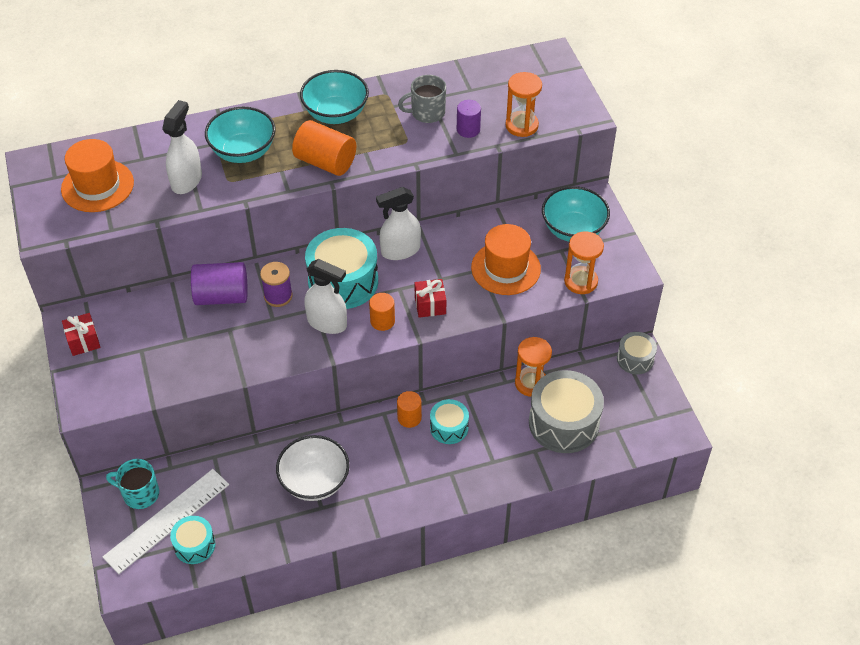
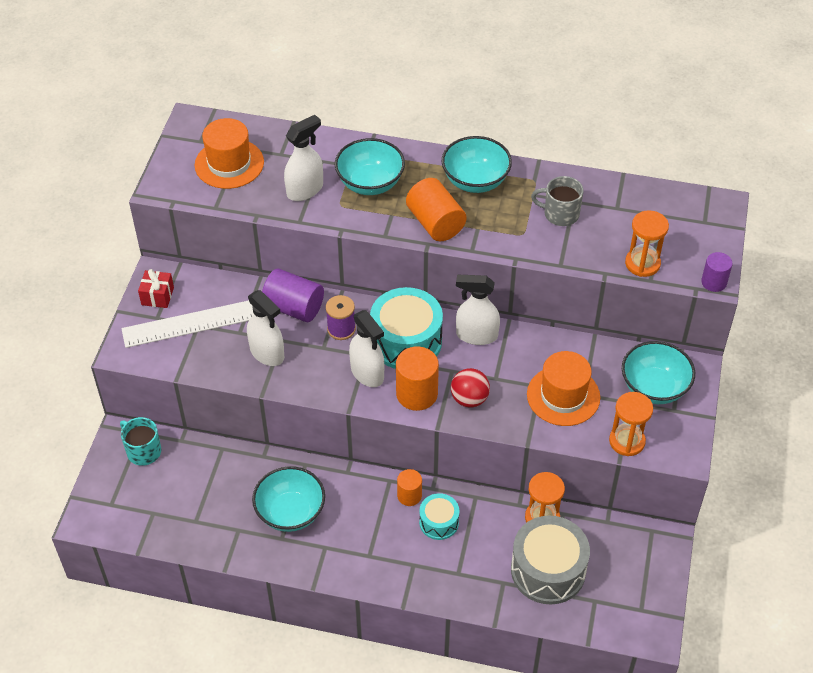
camera: 30 degrees right, 0 degrees up
white ruler [103,469,229,574] -> white ruler moved to [121,300,254,348]
turquoise drum [170,516,215,564] -> none
white bowl [276,435,350,501] -> turquoise bowl [252,466,325,532]
orange cylinder [369,293,395,331] -> orange cylinder [396,346,439,411], size x1.66
red gift [415,279,446,318] -> red ball [451,368,490,407]
purple cylinder [457,100,481,138] -> purple cylinder moved to [701,252,733,292]
grey drum [617,332,657,374] -> none
none -> white spray bottle [247,290,284,366]

